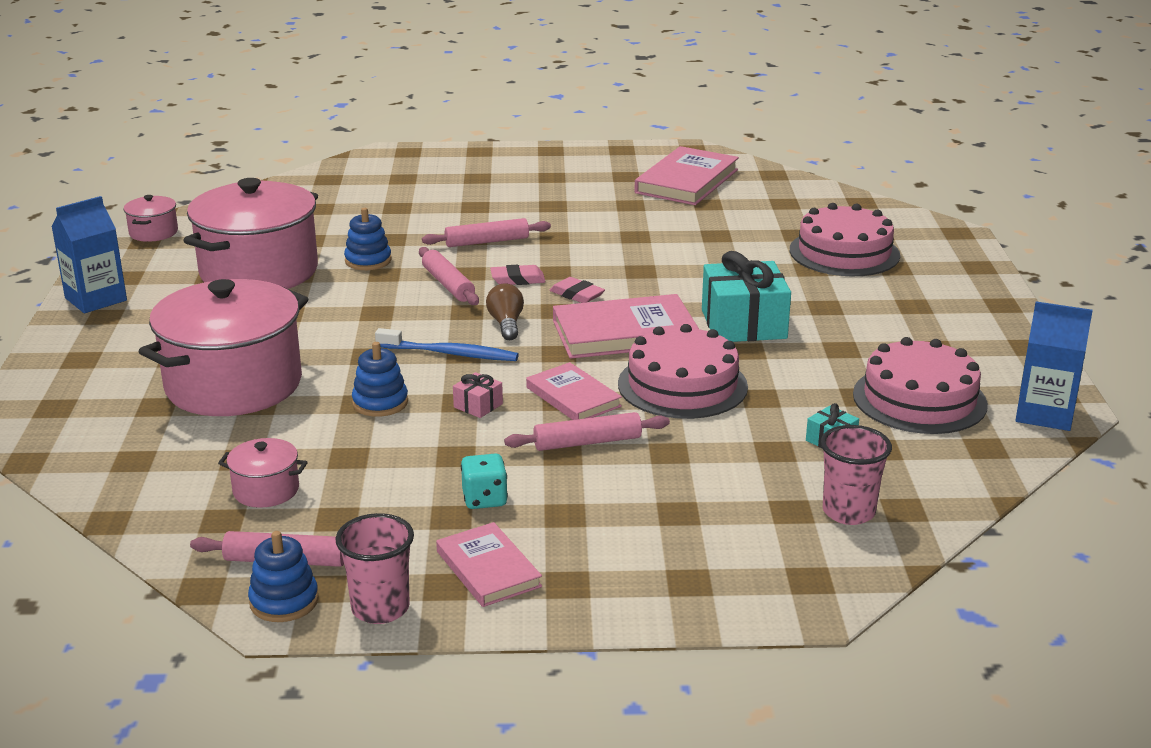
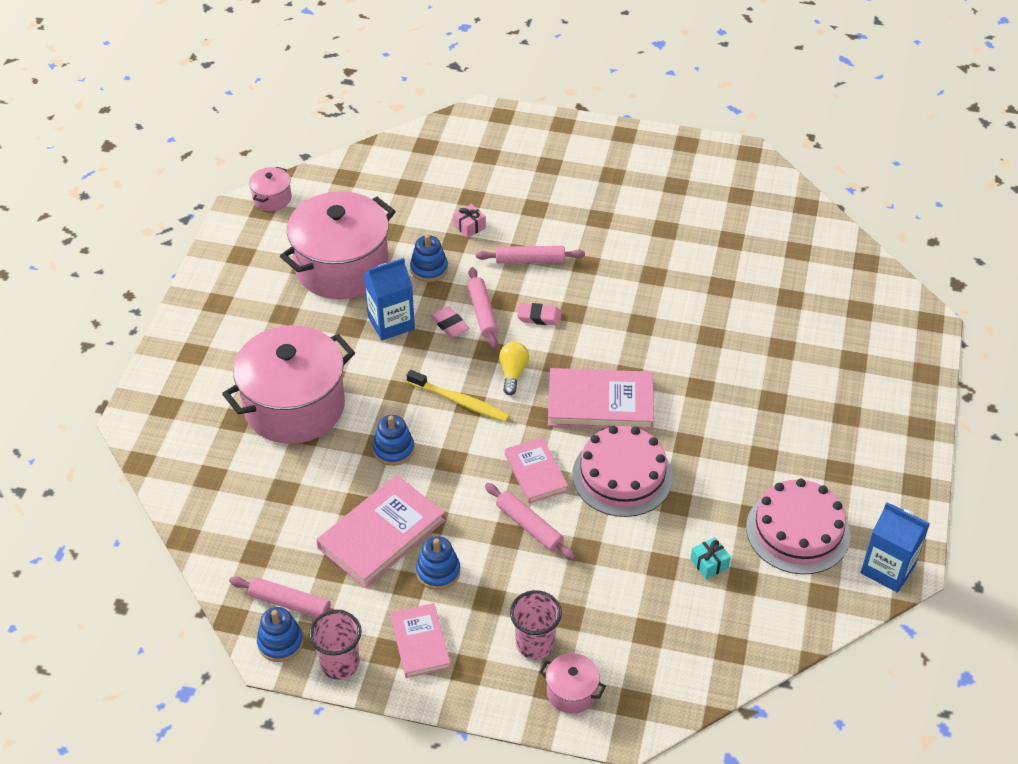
camera: 15 degrees right, 20 degrees up
blue carton [51,196,127,313] -> blue carton moved to [363,258,415,340]
pink pot [218,438,308,508] -> pink pot moved to [539,653,606,714]
blue toothbrush [375,328,519,361] -> yellow toothbrush [407,370,510,422]
pink gift [453,372,503,418] -> pink gift moved to [453,204,486,238]
turquoise dice [461,453,508,509] -> blue stacking toy [416,536,460,590]
brown light bulb [486,283,524,340] -> yellow light bulb [499,342,529,395]
pink rolling pin [504,412,670,451] -> pink rolling pin turned 45 degrees clockwise [485,483,576,560]
pink eraser [549,277,605,303] -> pink eraser moved to [430,306,469,338]
pink book [634,146,739,205] -> pink book moved to [316,475,445,588]
turquoise gift [702,251,791,342] -> none
pink cake [790,203,900,276] -> none
pink cup [820,425,892,525] -> pink cup moved to [510,590,562,659]

